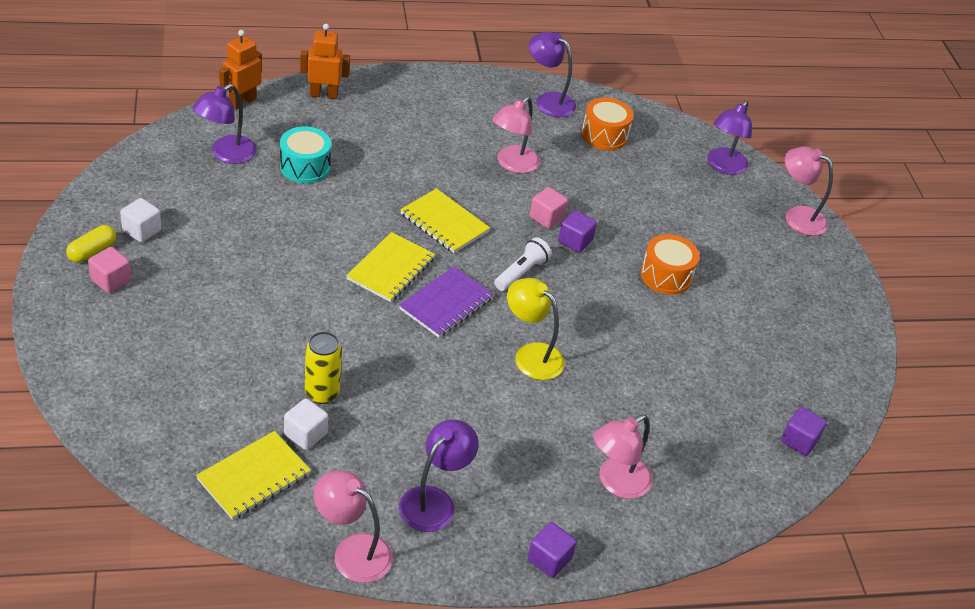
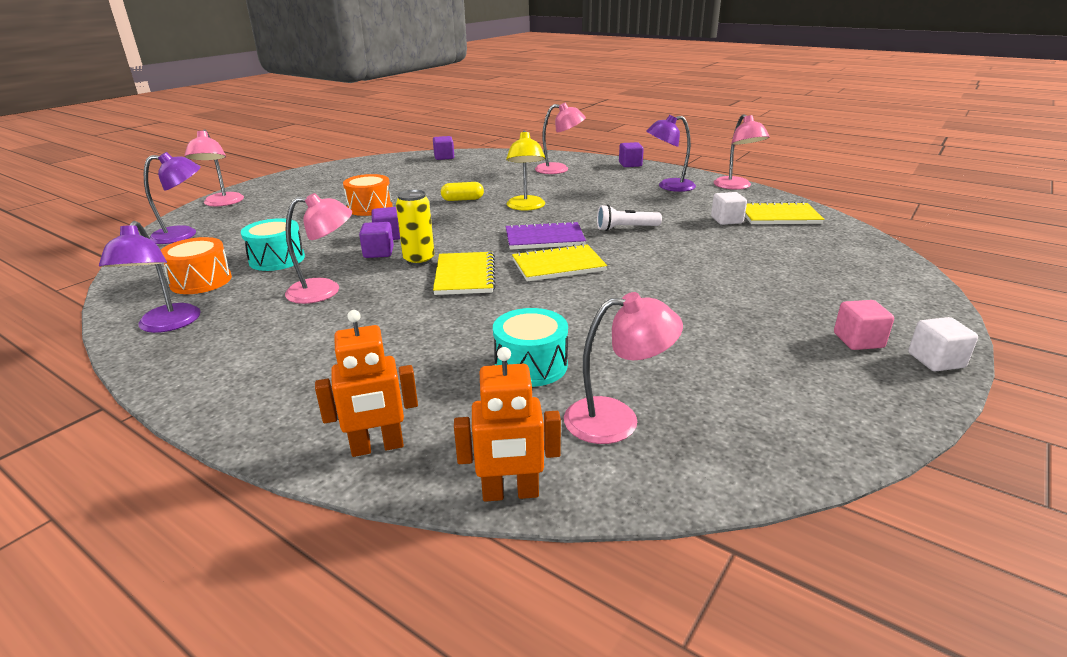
camera: 130 degrees left, 15 degrees down
yellow capsule [66,225,116,263] -> yellow capsule moved to [441,182,484,201]
white cube [120,198,161,242] -> white cube moved to [908,317,978,372]
purple lamp [193,84,257,164] -> pink lamp [564,292,683,444]
orange robot [300,24,350,99] -> orange robot turned 60 degrees counterclockwise [315,310,418,457]
yellow can [305,331,342,404] -> yellow can moved to [396,189,435,266]
white flashlight [494,237,551,291] -> white flashlight moved to [597,204,662,231]
pink cube [529,187,568,229] -> purple cube [359,222,394,258]
none -> turquoise drum [241,218,305,271]

